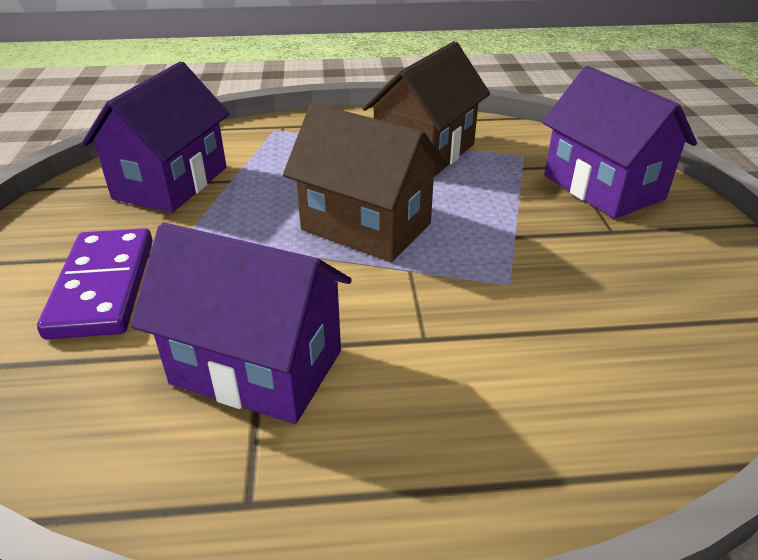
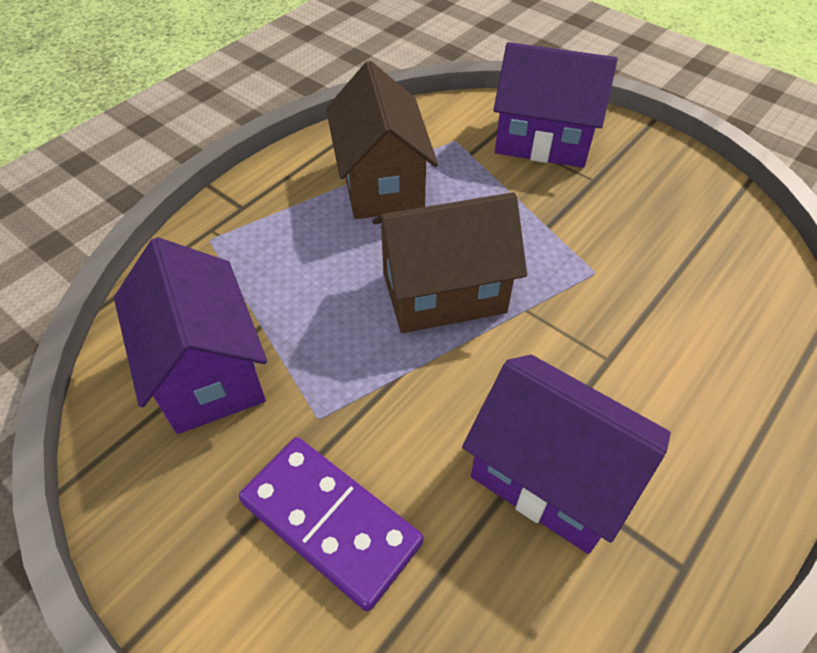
camera: 45 degrees left, 15 degrees up
purple house [131,223,352,424] -> purple house turned 60 degrees clockwise [462,355,671,554]

